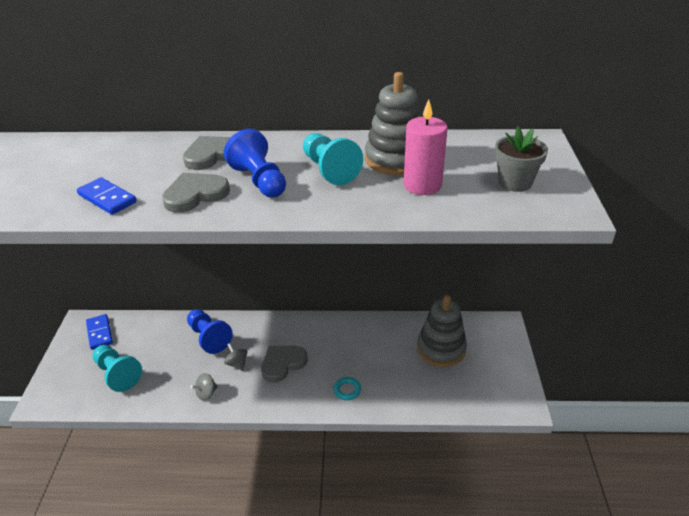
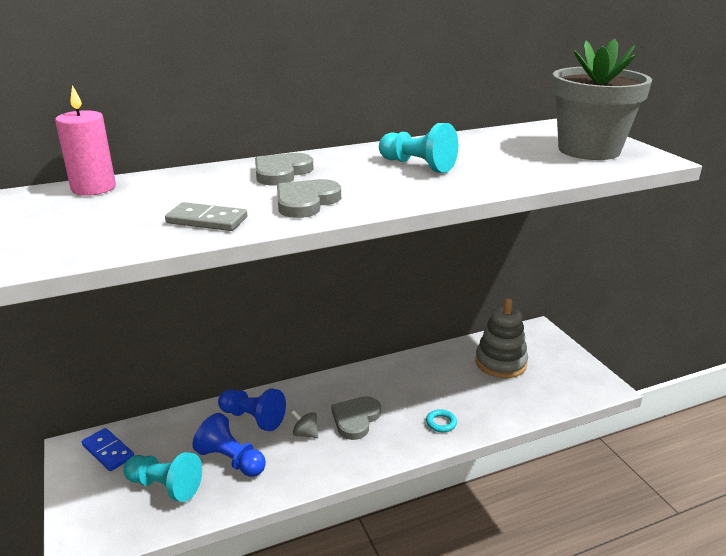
camera: 25 degrees left, 10 degrees down
blue domino [77,177,137,215] -> grey domino [165,202,247,231]
grey spinning top [191,373,218,401] -> none
blue pawn [224,129,286,197] -> blue pawn moved to [192,413,266,477]
grey stacking toy [365,72,420,175] -> none
pink candle [404,99,447,195] -> pink candle moved to [55,85,116,196]
grey flower pot [495,126,548,192] -> grey flower pot [552,39,652,160], size x1.91

